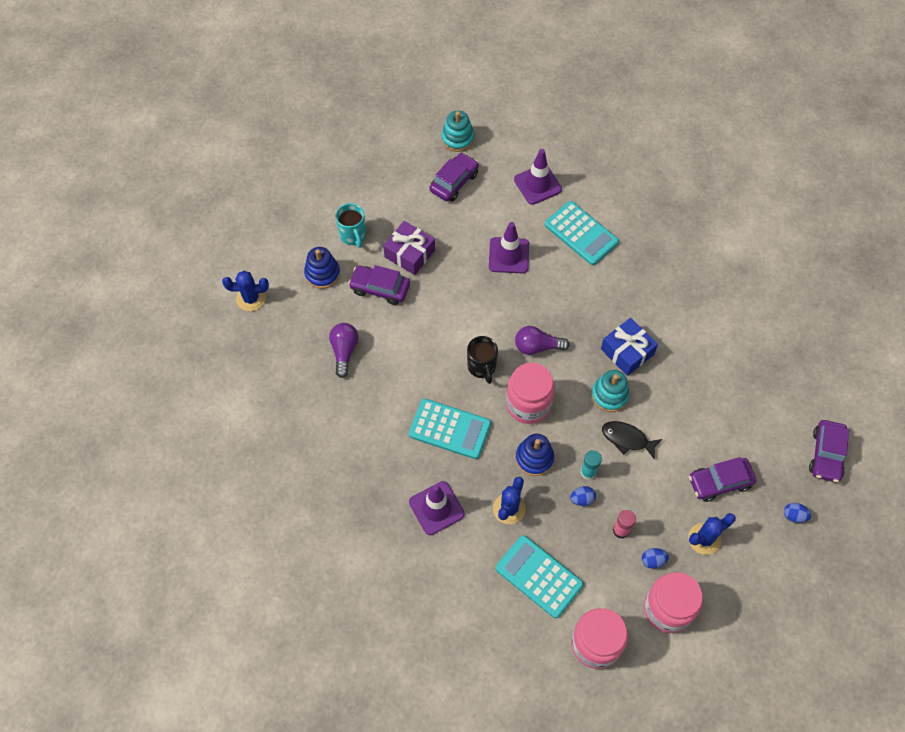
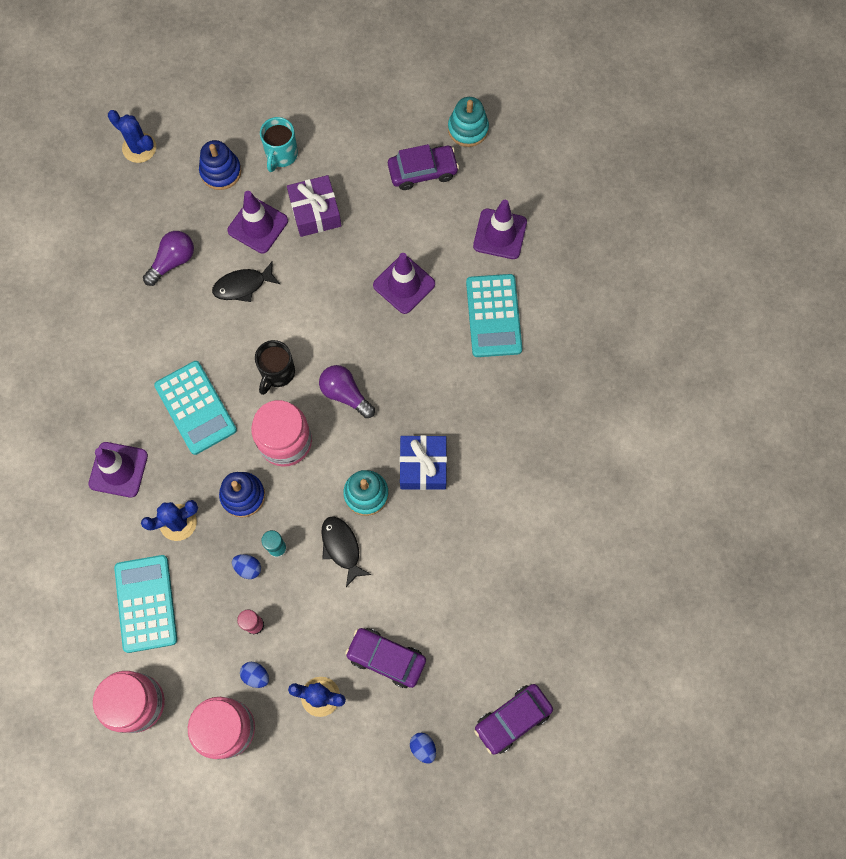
camera: 40 degrees right, 10 degrees up
purple car [348,265,410,305] -> purple traffic cone [227,191,288,253]
none -> black fish [212,261,280,302]

